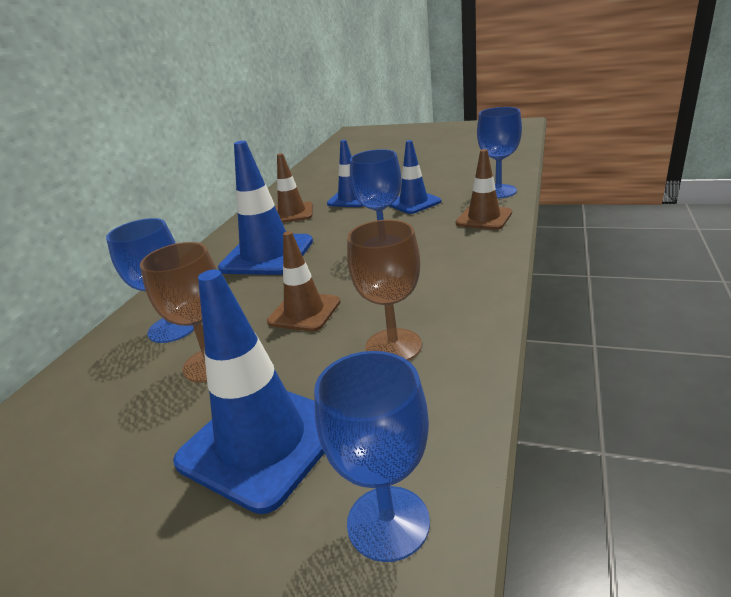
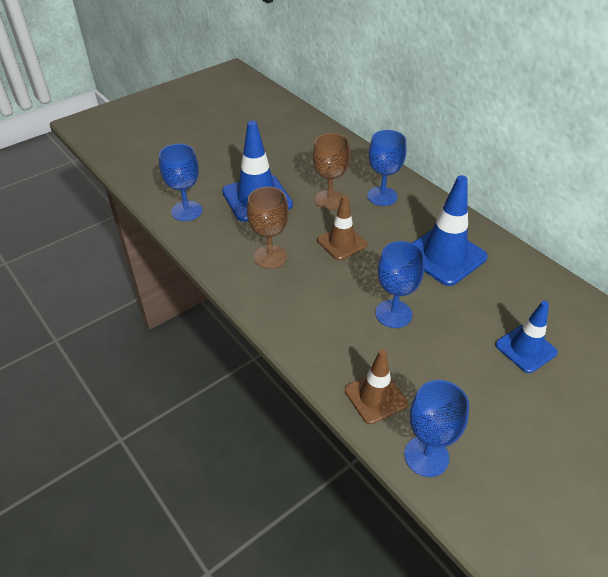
camera: 120 degrees right, 15 degrees up
brown traffic cone [275,153,313,223] -> none
blue traffic cone [390,140,441,214] -> none

